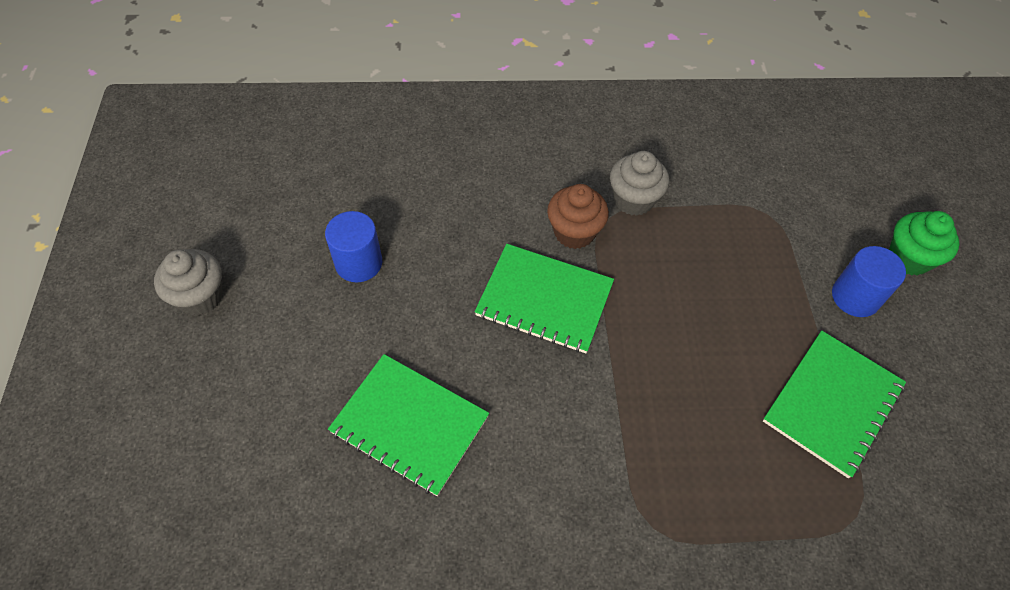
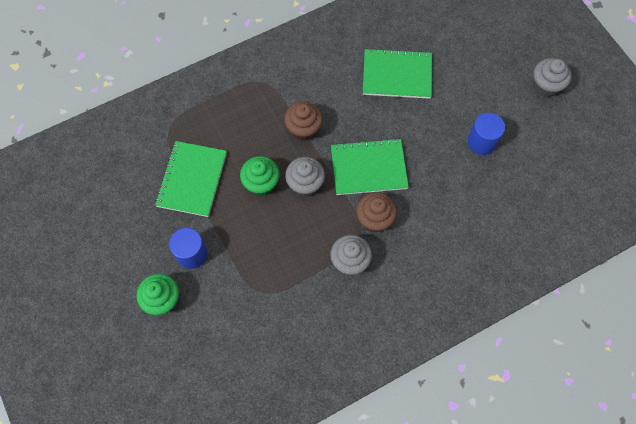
camera: 155 degrees right, 10 degrees up
none -> green cupcake [240,156,280,196]
none -> brown cupcake [284,101,323,141]
none -> grey cupcake [285,157,325,196]

